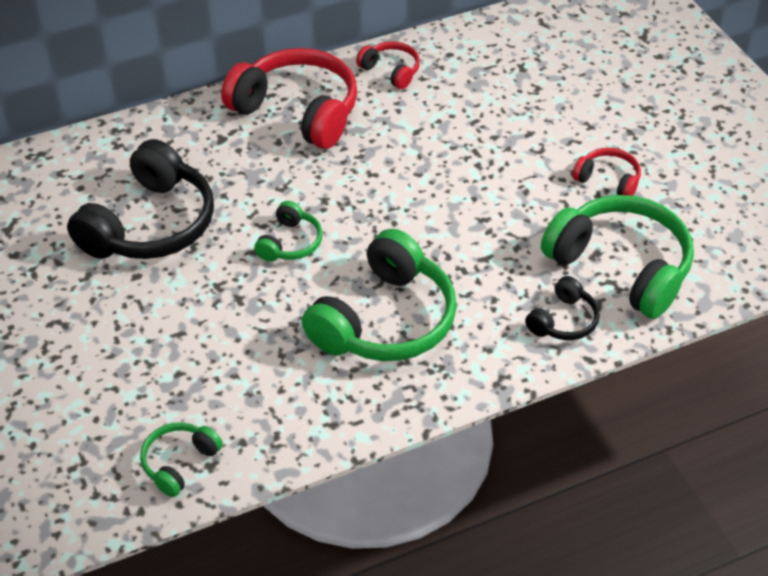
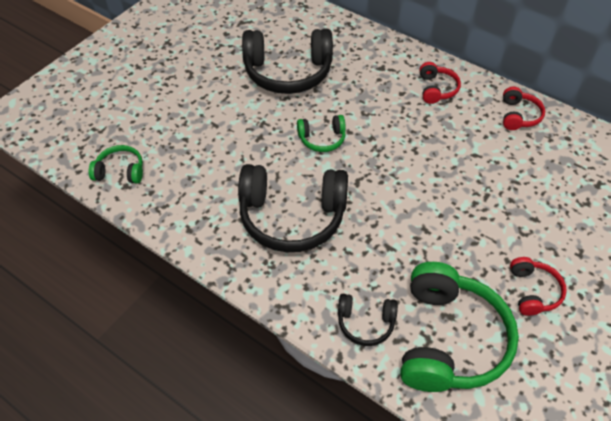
camera: 60 degrees right, 5 degrees up
red headphones [221,48,357,149] -> red headphones [420,62,461,104], size x0.49
green headphones [302,229,457,361] -> black headphones [238,164,348,252]

